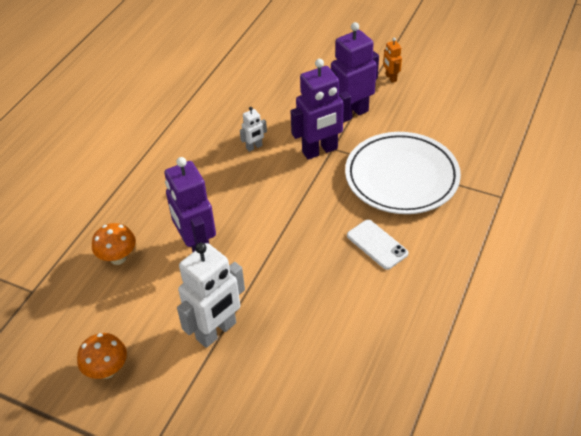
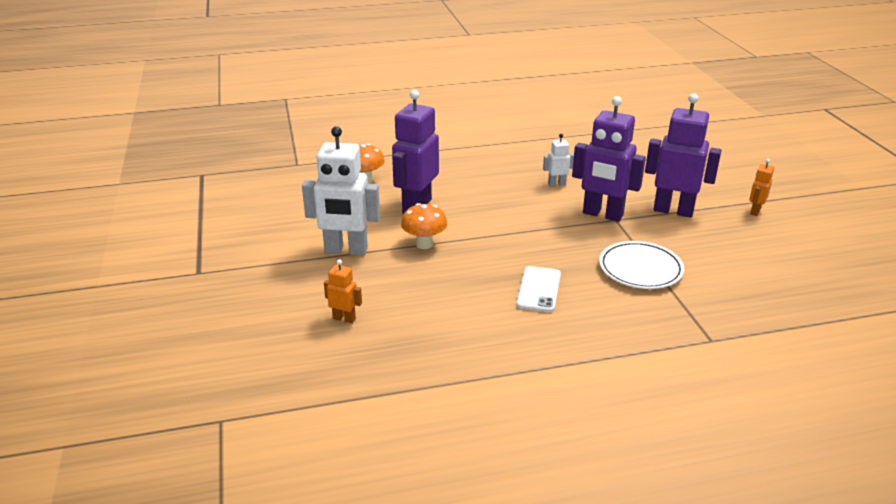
camera: 50 degrees right, 15 degrees down
orange mushroom [77,333,127,379] -> orange mushroom moved to [401,203,447,249]
white robot [240,107,267,152] -> white robot turned 150 degrees clockwise [543,134,574,186]
white plate [345,132,461,214] -> white plate [599,241,684,289], size x0.61
none -> orange robot [324,259,362,323]

